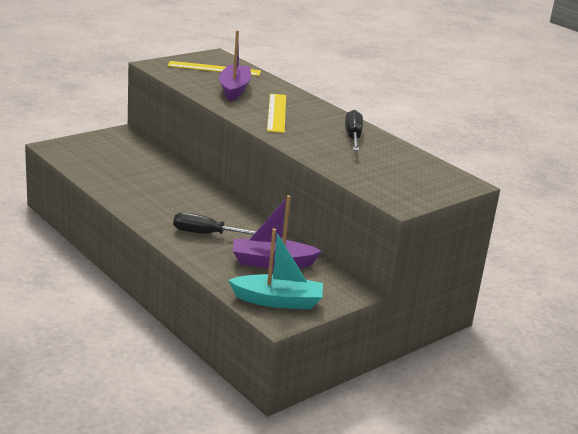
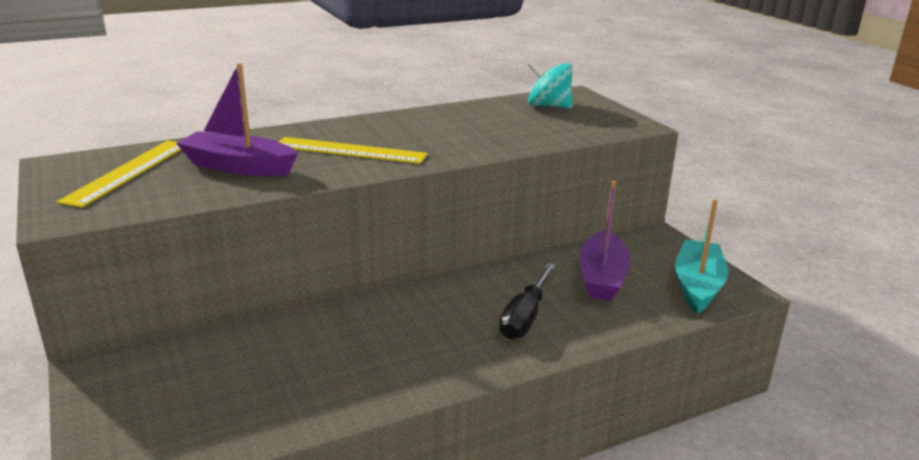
camera: 75 degrees left, 0 degrees up
black screwdriver [345,110,363,151] -> none
none -> turquoise spinning top [527,60,573,108]

